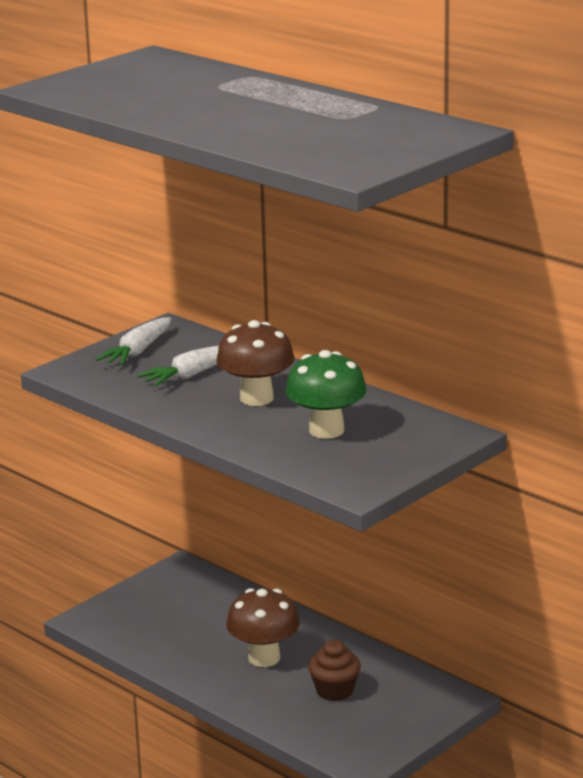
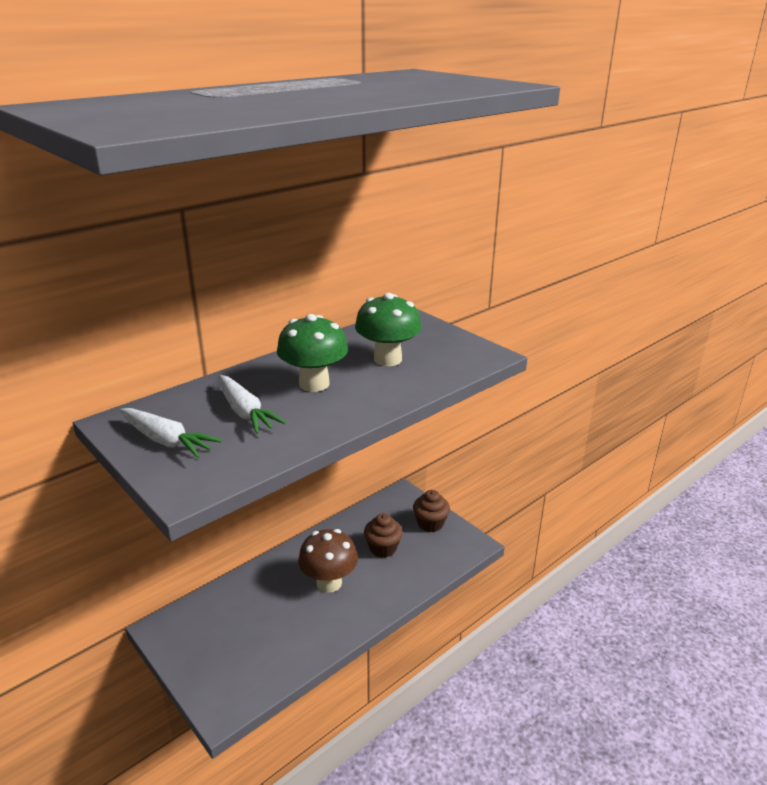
camera: 85 degrees left, 5 degrees up
brown mushroom [216,320,294,406] -> green mushroom [277,314,348,392]
none -> brown cupcake [413,490,450,532]

